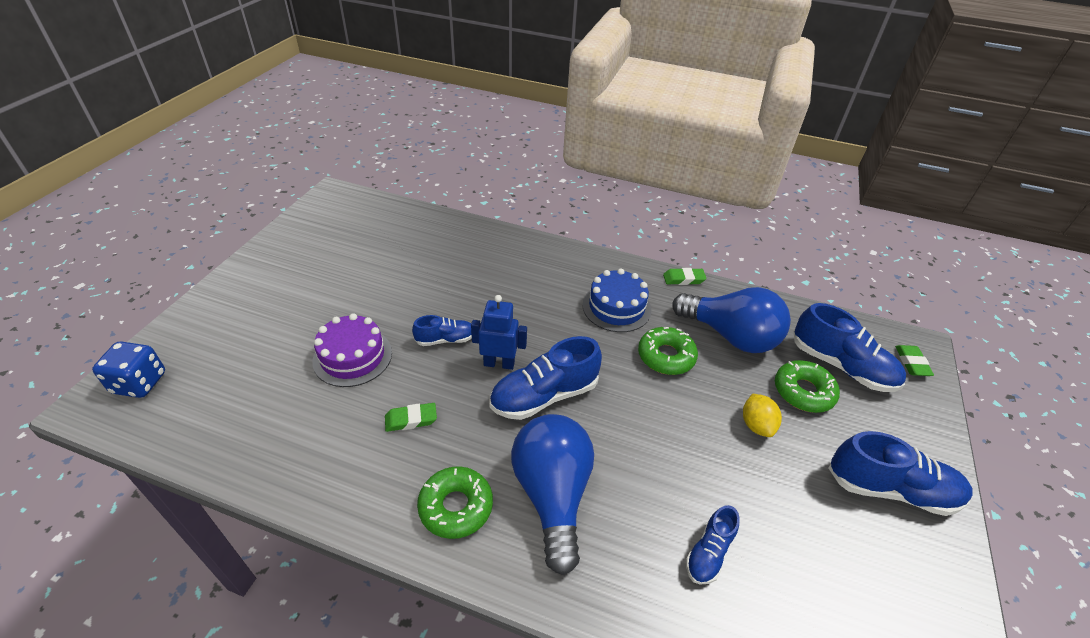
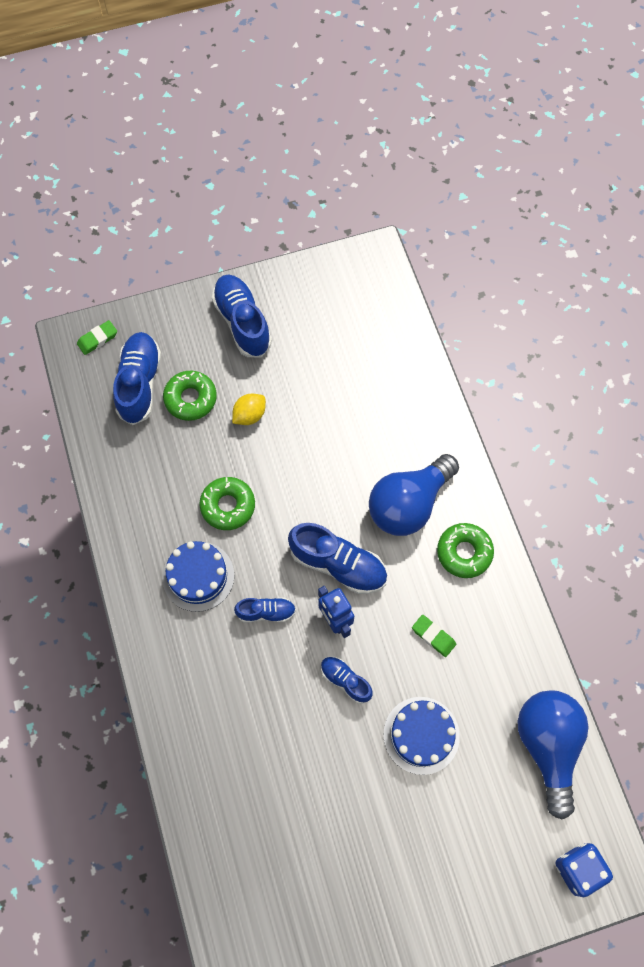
camera: 125 degrees left, 25 degrees up
purple cake [312,313,392,387] -> blue cake [383,697,460,775]
green eraser [663,268,707,285] -> none
blue light bulb [672,287,791,353] -> blue light bulb moved to [518,691,589,819]
blue shoe [686,505,740,585] -> blue shoe moved to [234,597,296,622]

